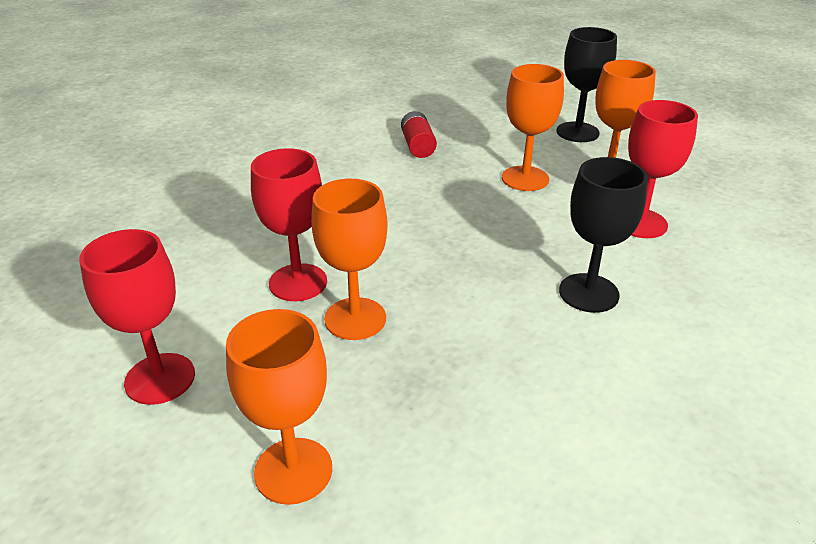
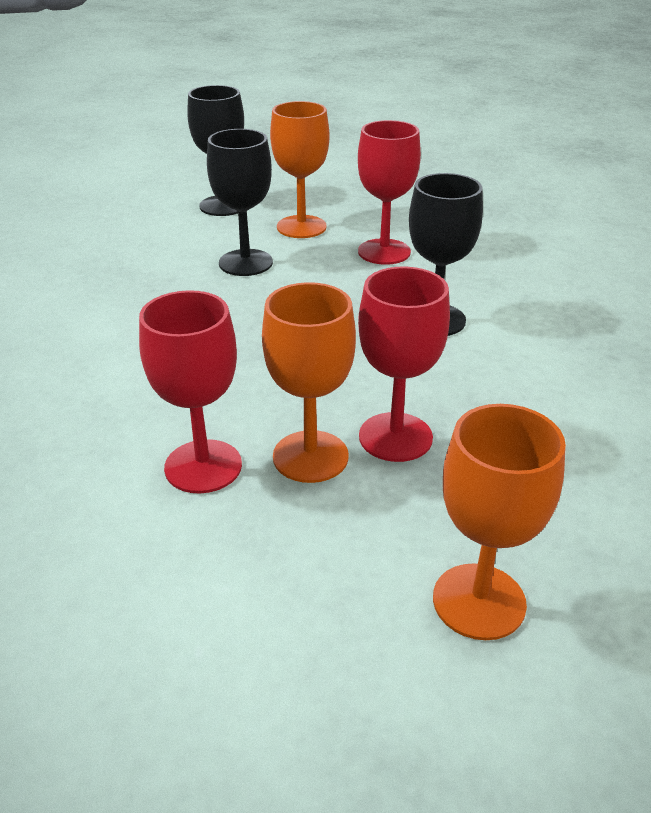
camera: 50 degrees left, 0 degrees up
red goblet [79,229,195,405] -> red goblet moved to [358,267,450,462]
red battery [401,111,437,158] -> none
orange goblet [502,64,564,191] -> black goblet [207,129,273,276]

